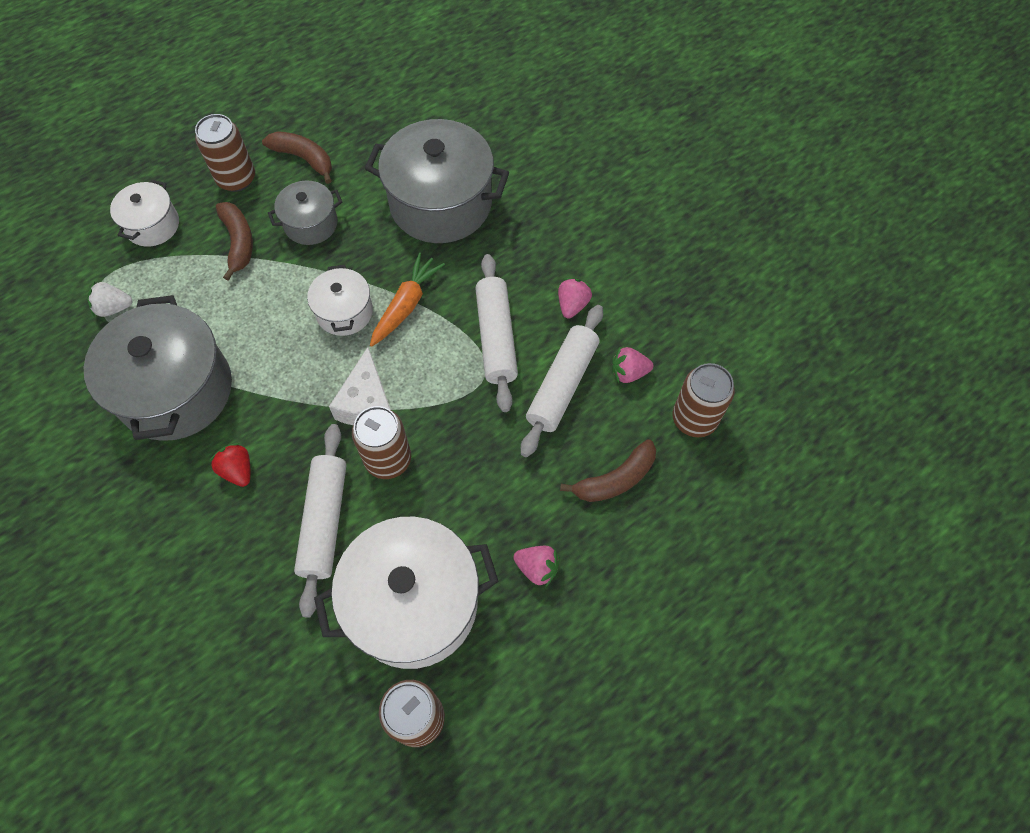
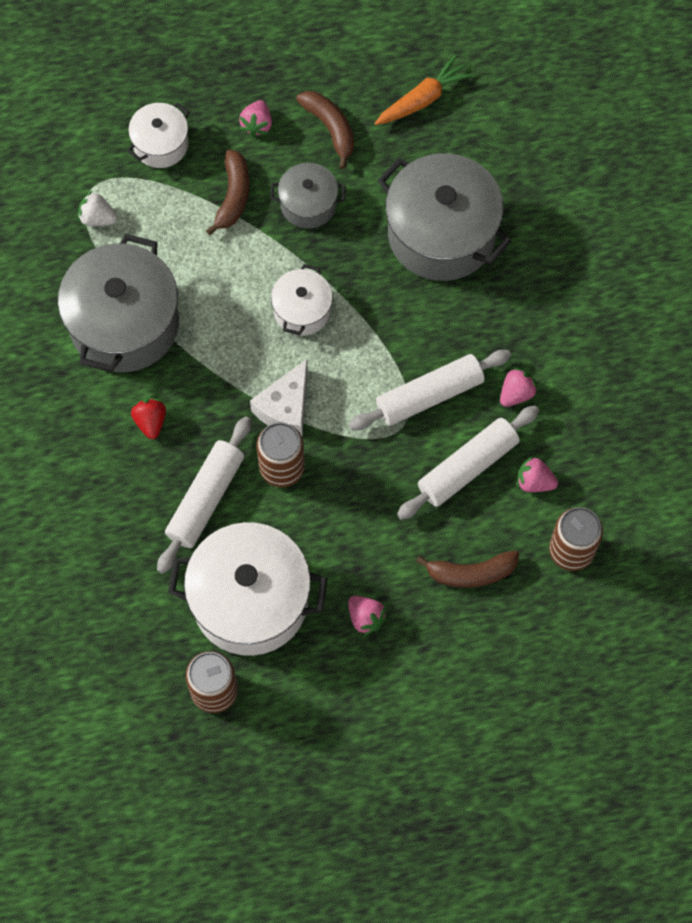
camera: 25 degrees right, 5 degrees up
brown can [195,114,255,192] -> pink strawberry [239,100,272,137]
orange carrot [370,253,445,347] -> orange carrot moved to [375,55,473,125]
white rolling pin [475,254,518,412] -> white rolling pin turned 45 degrees clockwise [349,350,511,430]

